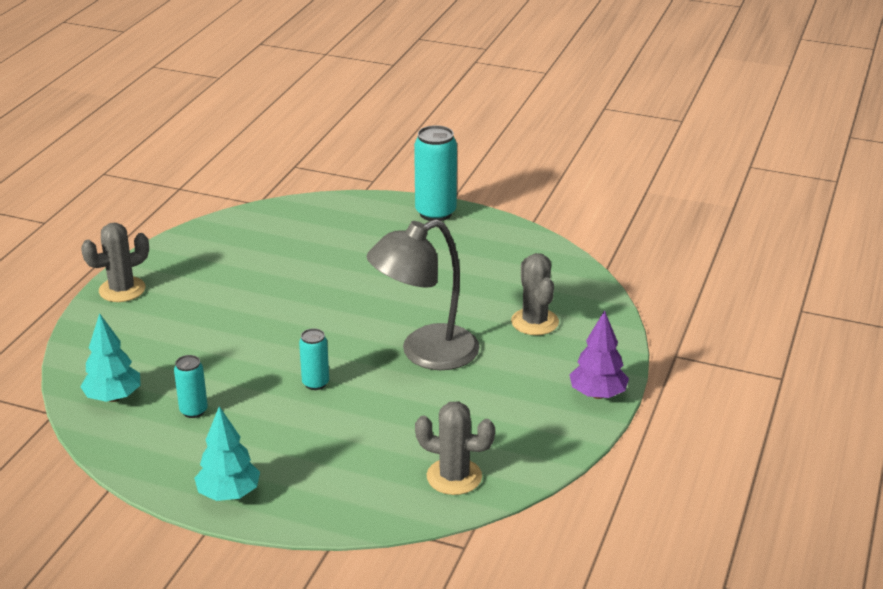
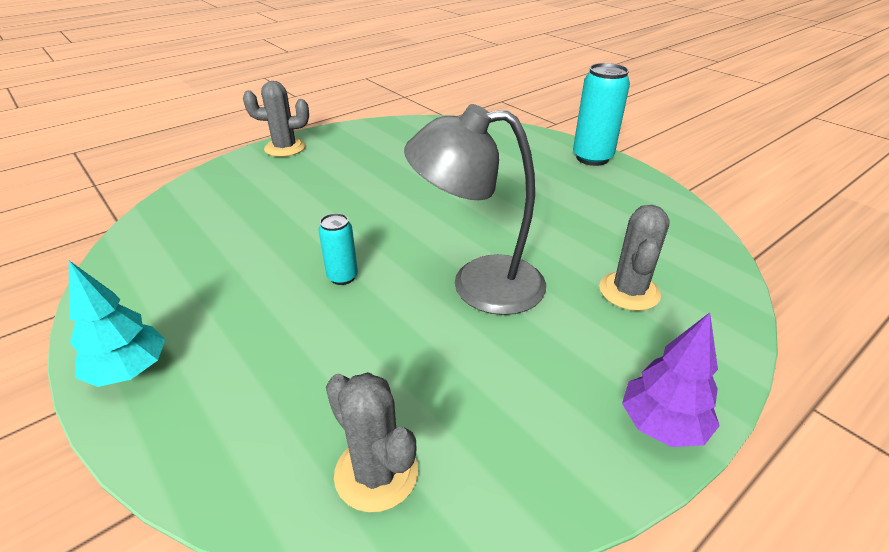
camera: 30 degrees right, 5 degrees up
turquoise tree [80,313,141,402] -> none
turquoise can [174,355,208,418] -> none

